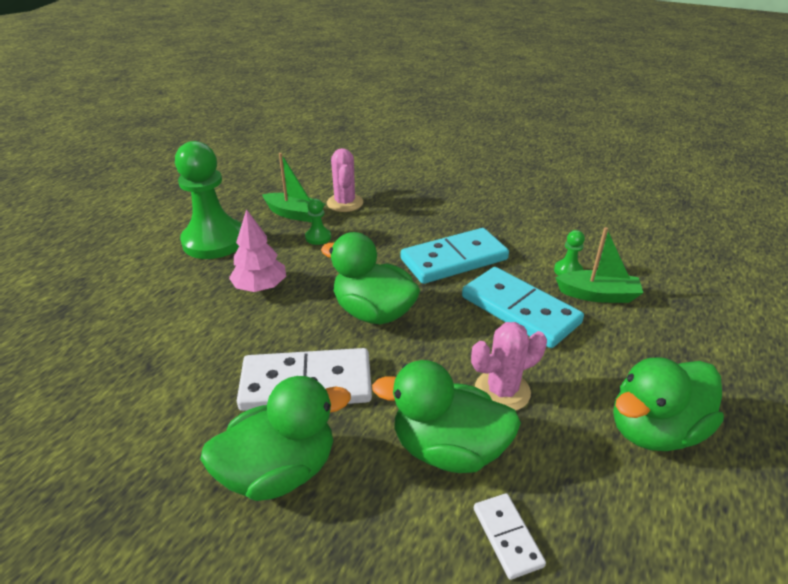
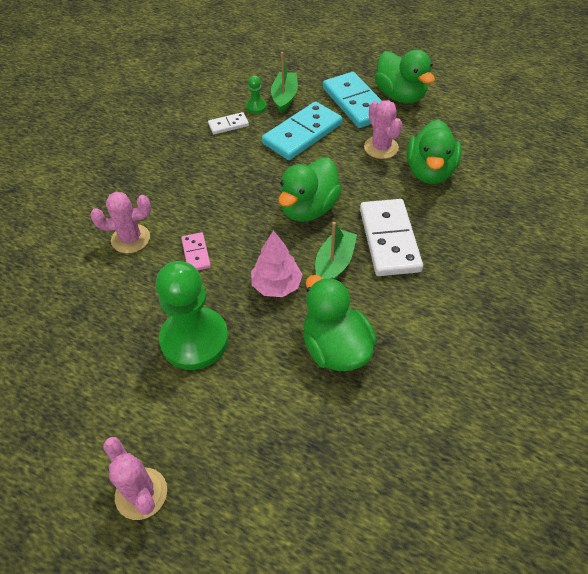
camera: 90 degrees left, 15 degrees up
green duck [200,376,351,501] -> green duck moved to [303,275,377,371]
green boat [262,153,325,222] -> green boat moved to [315,222,357,279]
green pawn [305,199,331,245] -> pink domino [181,232,211,271]
turquoise domino [401,228,509,284] -> turquoise domino moved to [323,72,382,128]
white domino [474,493,546,580] -> white domino moved to [208,112,249,135]
none -> pink cactus [103,437,167,520]

